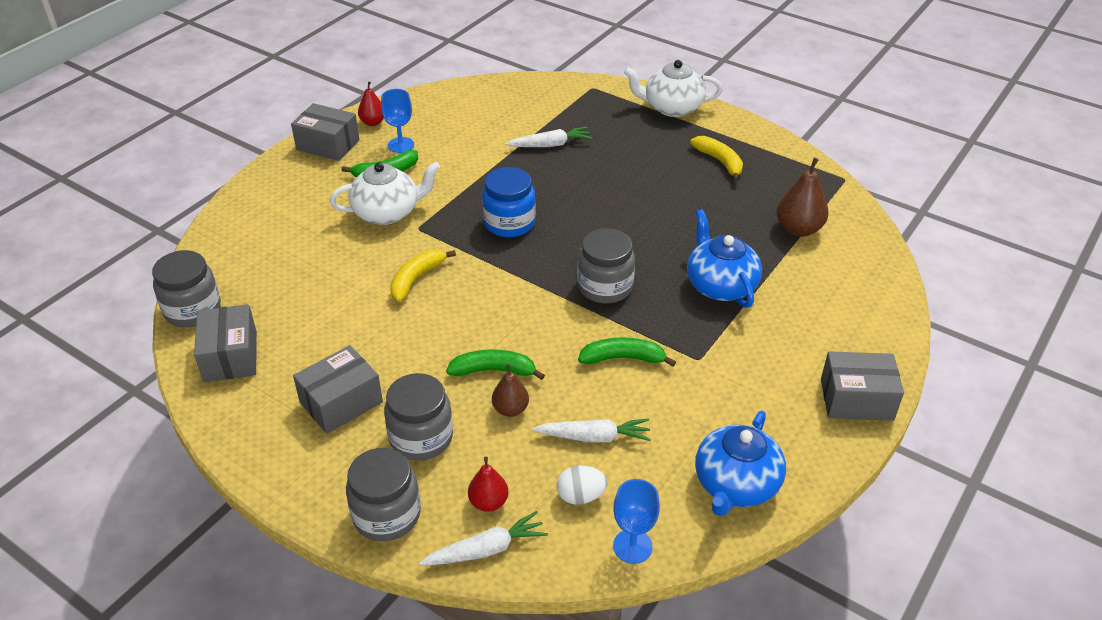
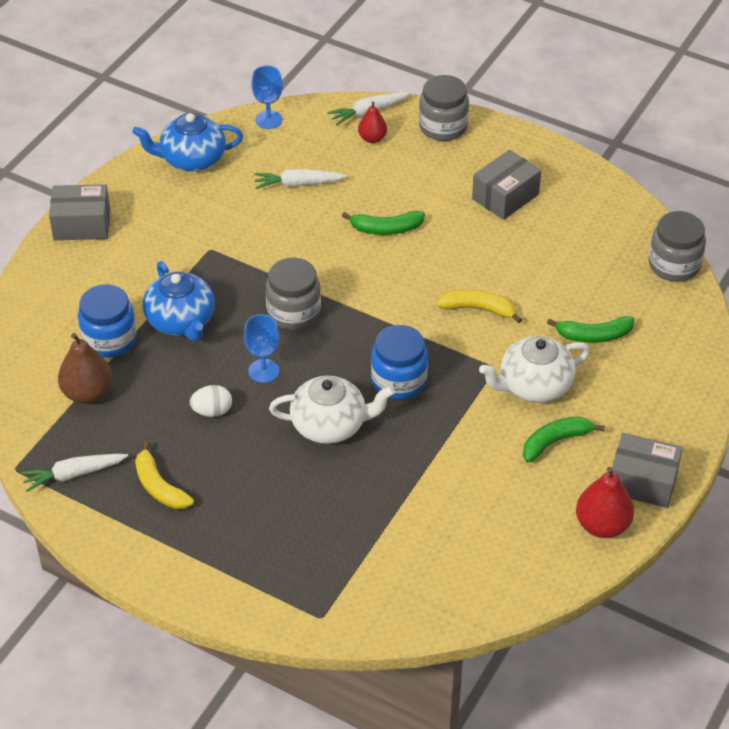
camera: 175 degrees right, 5 degrees up
grey box [194,304,257,382] -> none
red pear [358,81,384,126] -> red pear [576,467,634,538], size x1.62
blue goblet [381,89,414,153] -> blue goblet moved to [244,314,279,383]
grey jar [384,373,453,461] -> none
yellow banana [390,250,456,302] -> yellow banana turned 105 degrees counterclockwise [436,289,522,323]
brown pear [492,364,529,417] -> none
white carrot [505,126,592,147] -> white carrot moved to [21,454,128,492]
white egg [557,466,608,505] -> white egg moved to [189,385,232,417]
green banana [578,337,676,367] -> green banana moved to [547,316,635,343]
white teapot [624,60,722,117] -> white teapot moved to [269,376,395,444]
blue teapot [695,411,786,516] -> blue teapot turned 120 degrees counterclockwise [132,113,243,172]
none -> blue jar [78,284,137,358]

